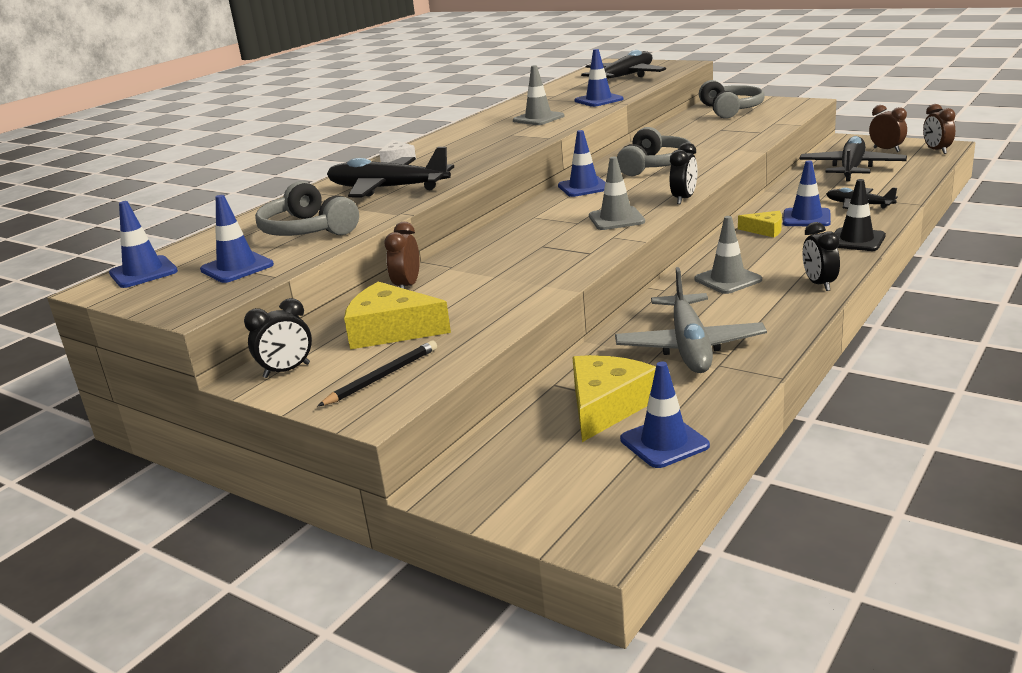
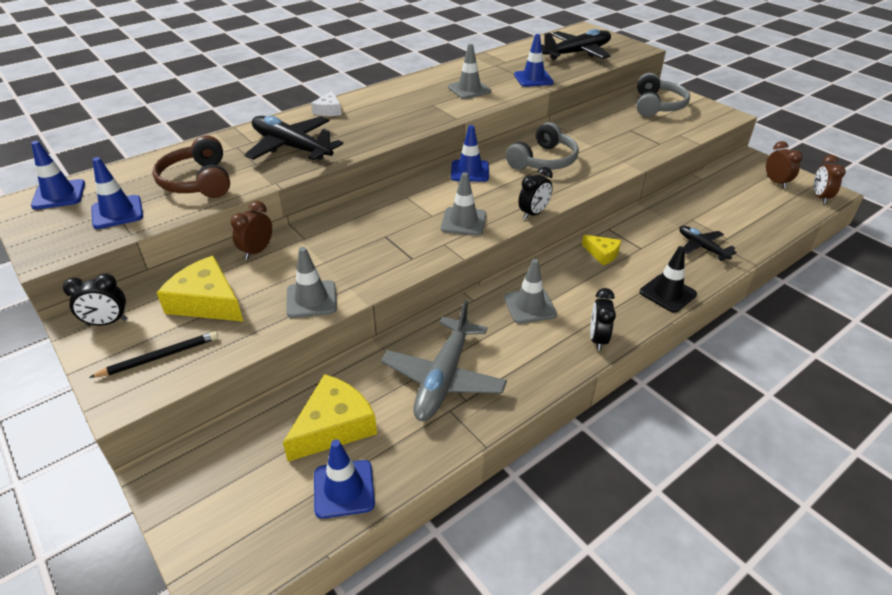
camera: 15 degrees right, 15 degrees up
grey headphones [255,181,359,236] -> brown headphones [153,135,230,198]
blue traffic cone [783,160,831,226] -> none
black plane [799,136,907,181] -> none
none -> grey traffic cone [286,247,337,318]

